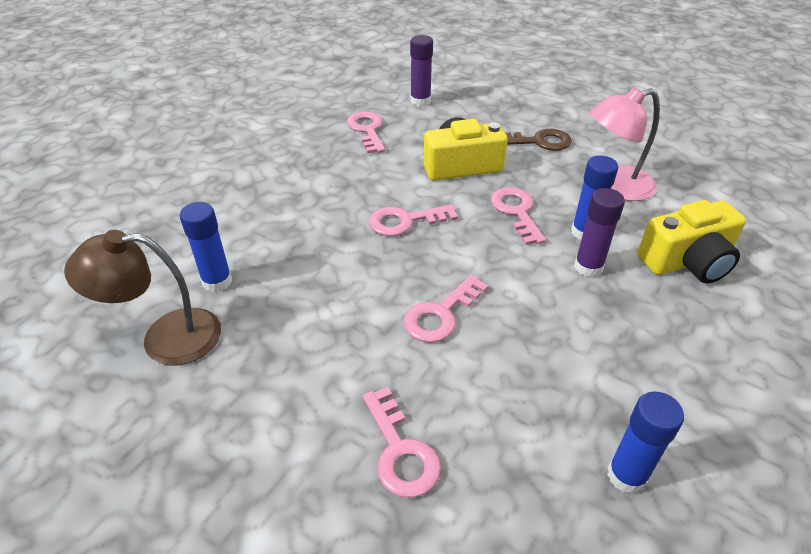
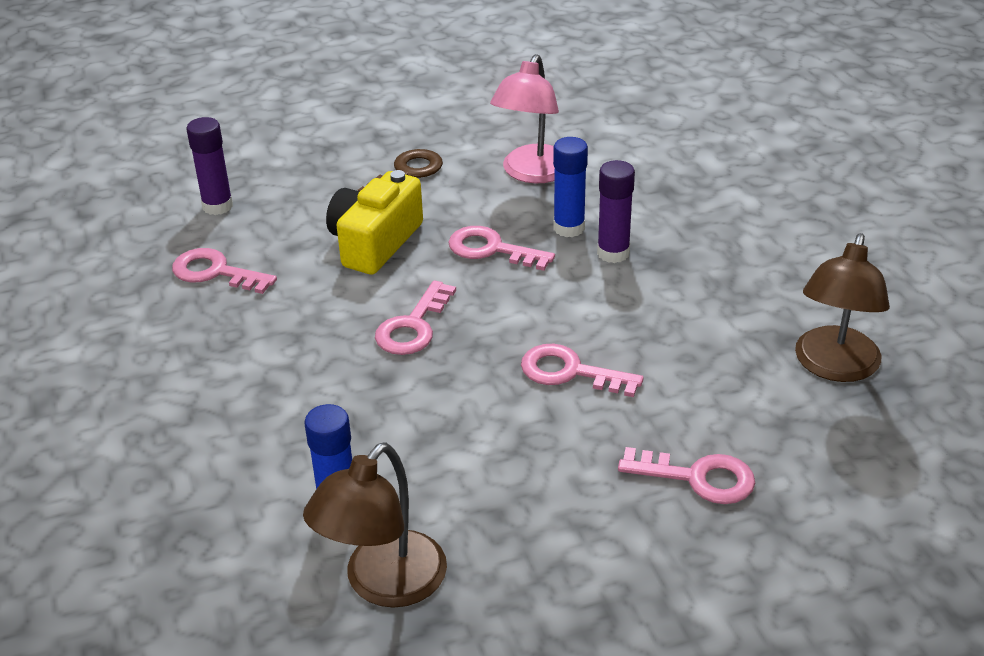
camera: 50 degrees left, 5 degrees down
pink key [404,275,489,343] -> pink key turned 120 degrees clockwise [521,344,644,397]
blue glue stick [607,392,684,494] -> brown lamp [795,233,890,382]
yellow camera [638,200,746,283] -> none

